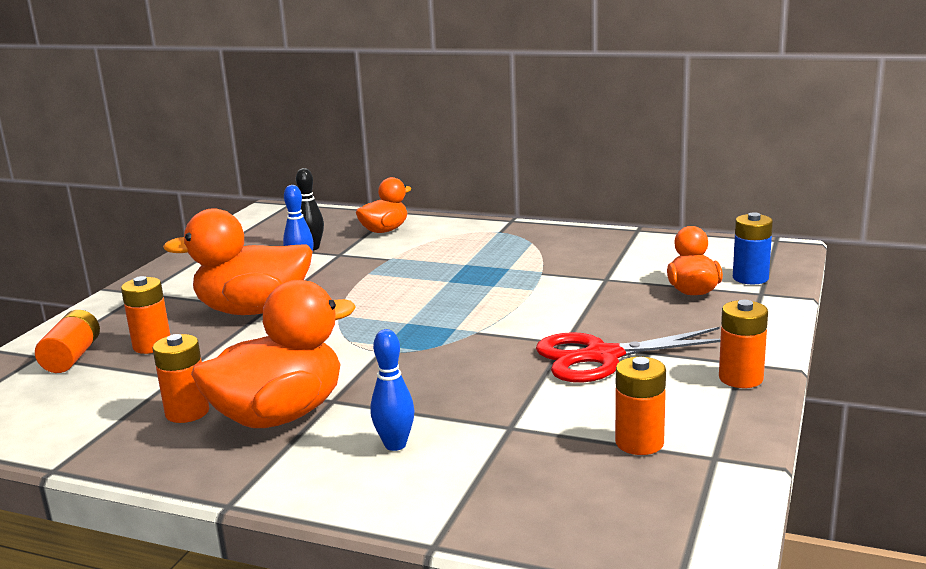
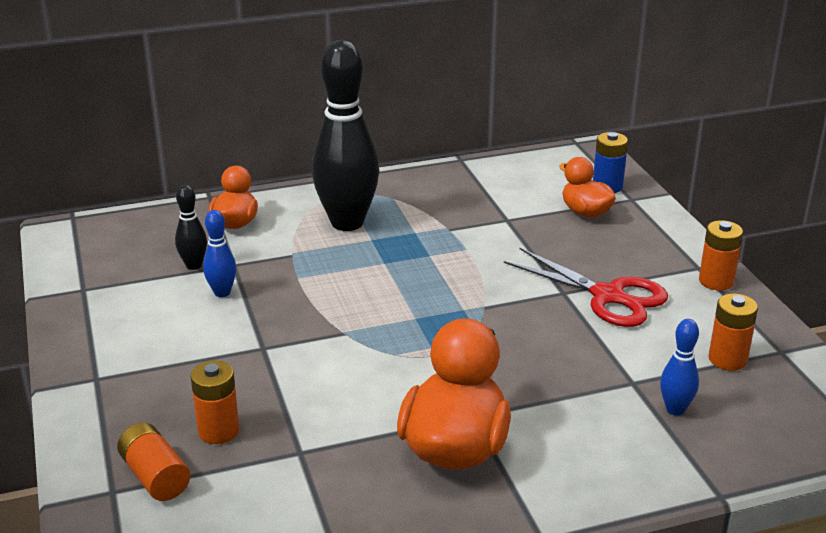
camera: 40 degrees left, 10 degrees up
orange battery [152,334,209,423] -> none
orange duck [163,208,313,315] -> none
blue bowling pin [370,329,415,451] -> blue bowling pin moved to [660,319,699,415]
red scissors [536,327,720,383] -> red scissors turned 90 degrees counterclockwise [504,248,668,327]
none -> black bowling pin [312,40,379,231]

